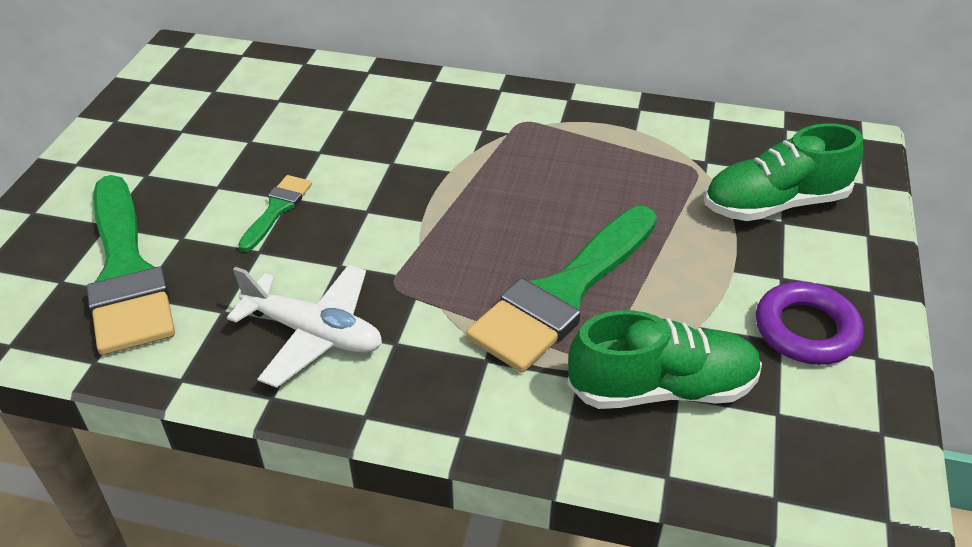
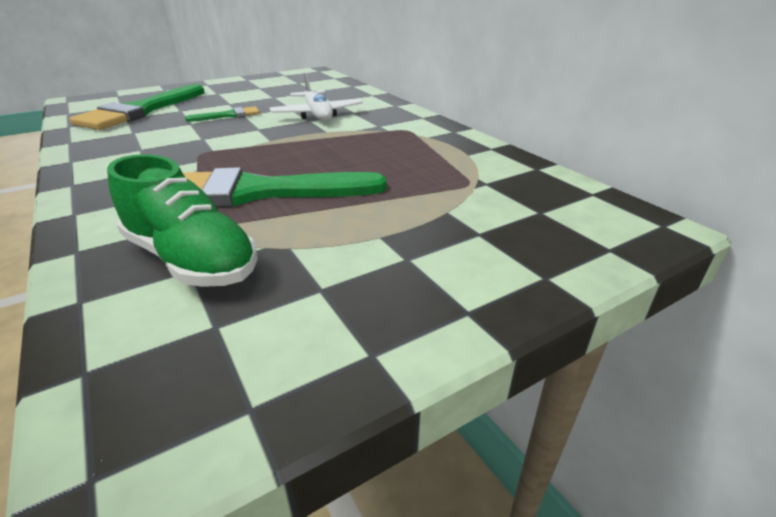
camera: 45 degrees right, 10 degrees down
white plane [227,265,382,388] -> white plane moved to [270,72,363,121]
green shoe [705,123,863,221] -> none
purple ring [756,282,864,365] -> none

